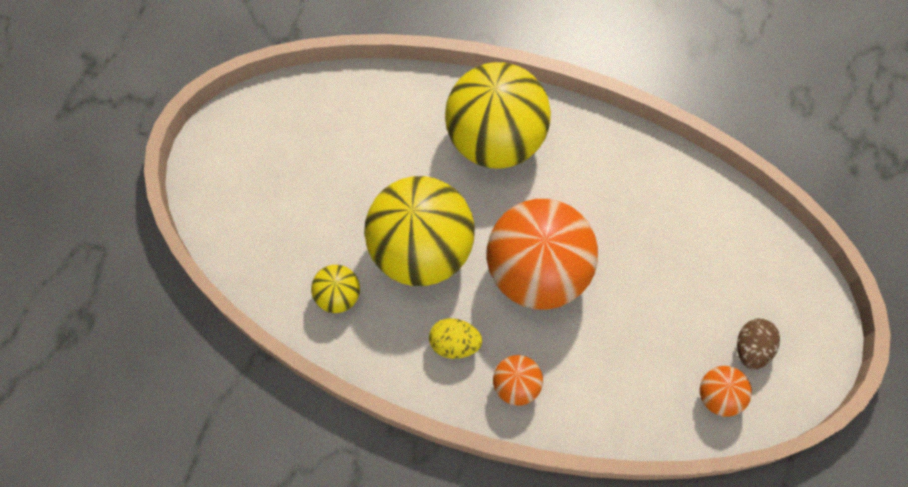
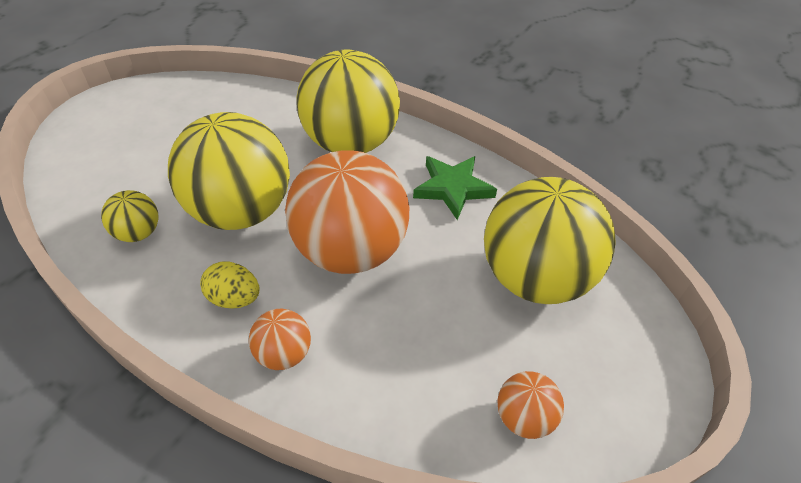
camera: 10 degrees right, 20 degrees down
brown egg [737,318,780,369] -> none
none -> green star [413,156,497,220]
none -> yellow ball [484,177,616,304]

